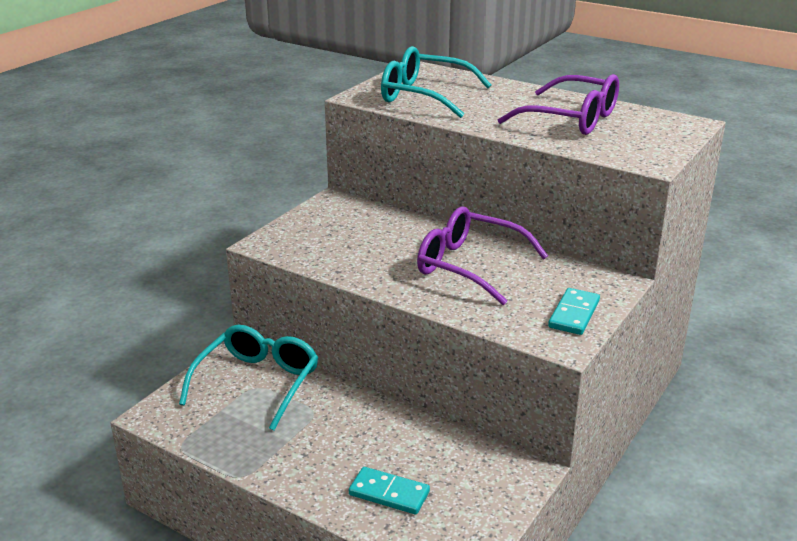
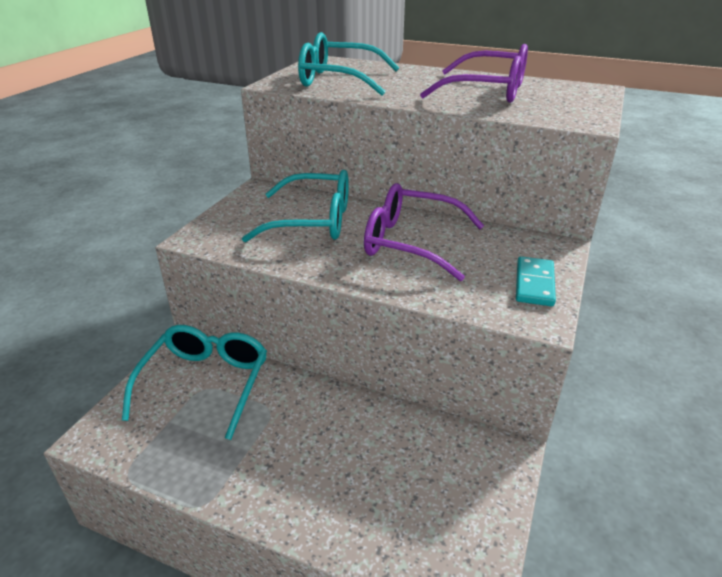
camera: 10 degrees left, 5 degrees up
turquoise domino [349,467,430,515] -> none
none -> turquoise glasses [242,170,349,243]

